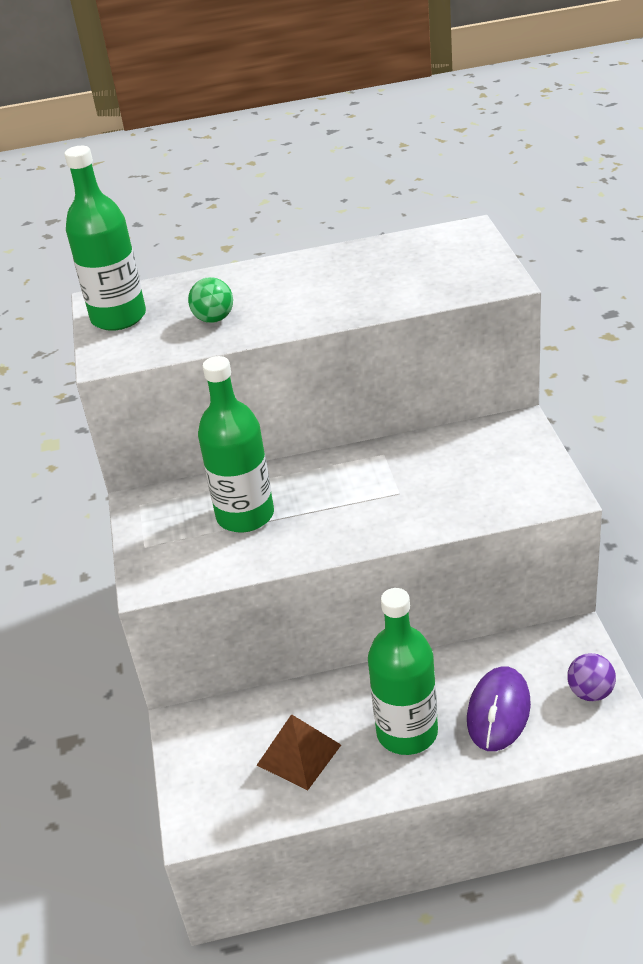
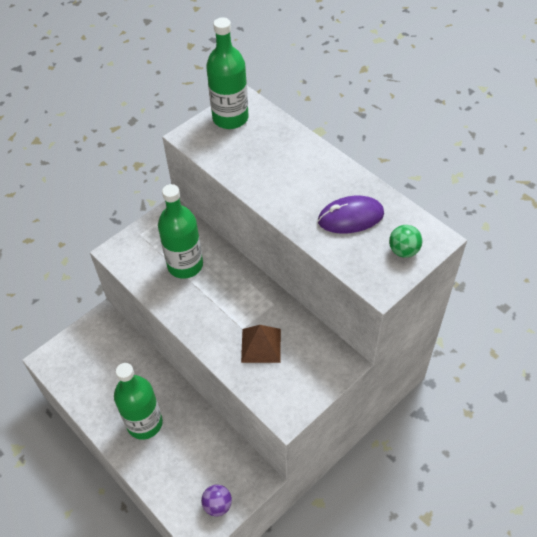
camera: 55 degrees right, 15 degrees up
green ball [188,277,233,323] -> green ball moved to [389,225,422,258]
brown pyramid [257,714,341,790] -> brown pyramid moved to [241,325,281,363]
purple mouse [467,666,531,751] -> purple mouse moved to [318,196,384,234]

